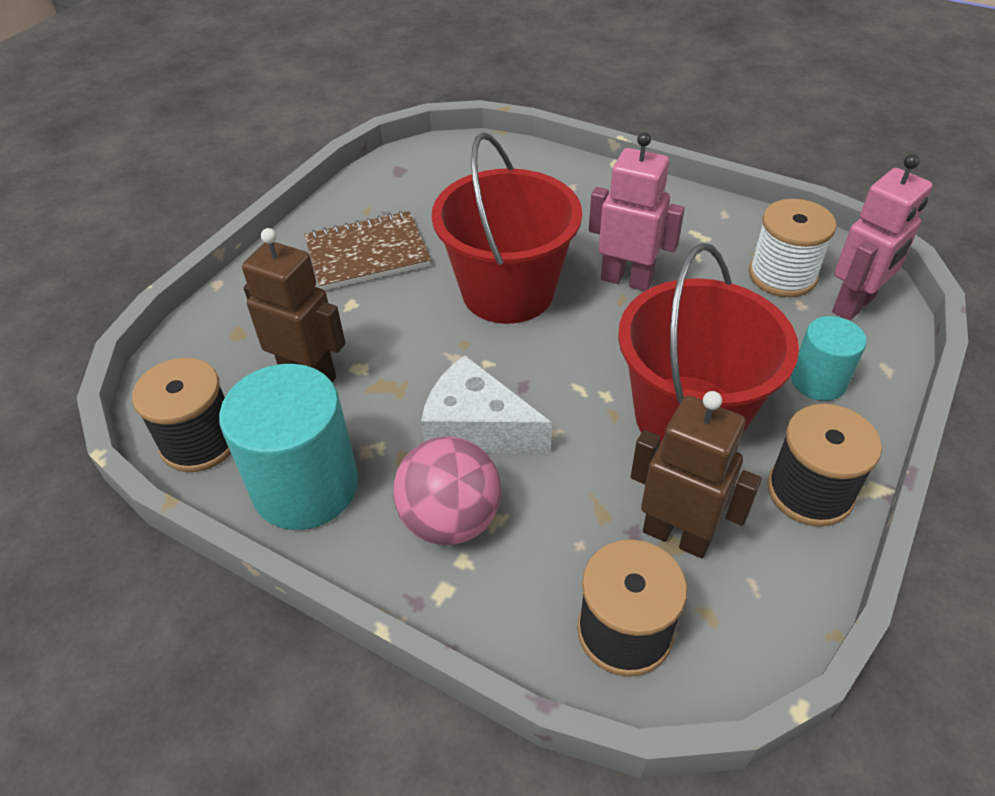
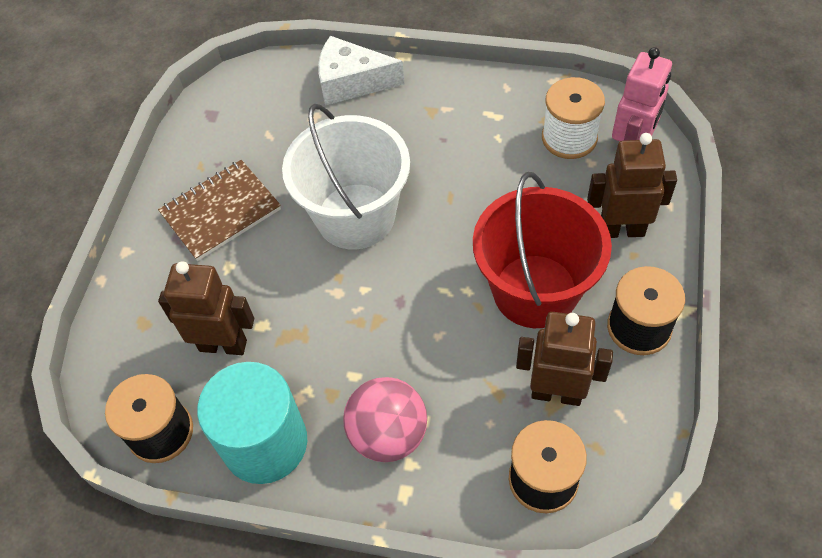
camera: 15 degrees left, 10 degrees up
white cheese [421,355,552,454] -> white cheese moved to [318,36,404,106]
red bucket [432,132,582,324] -> white bucket [282,104,410,249]
pink robot [589,132,685,291] -> none
turquoise cylinder [791,316,866,401] -> brown robot [587,133,677,238]

